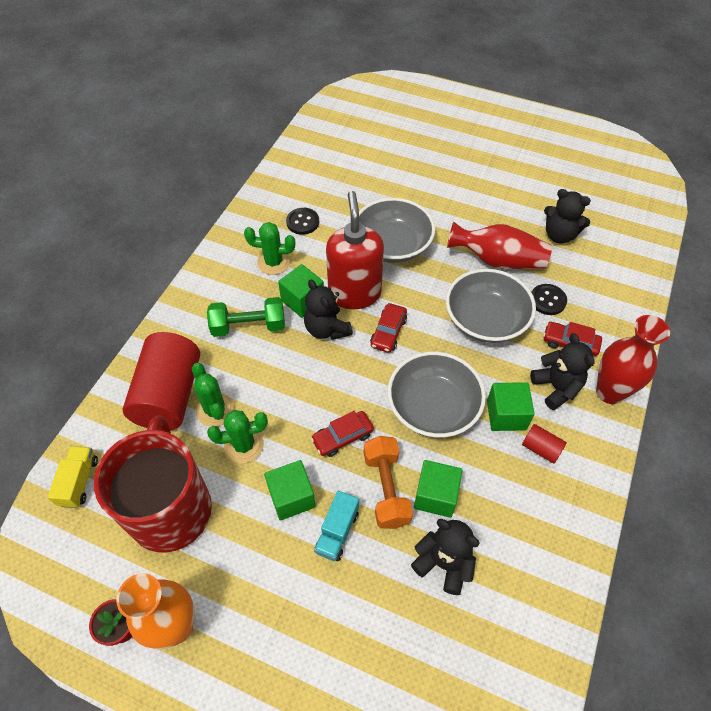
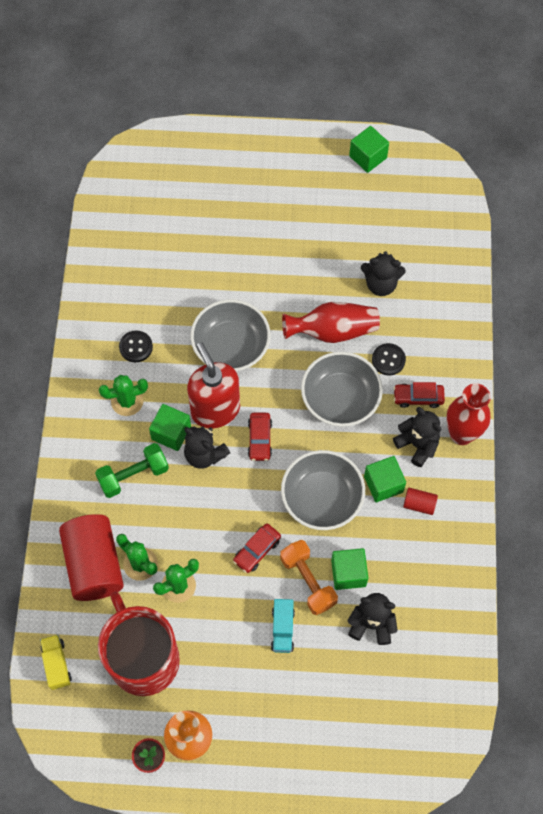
camera: 20 degrees left, 10 degrees up
green cube [264,460,316,521] -> green cube moved to [349,126,389,173]

